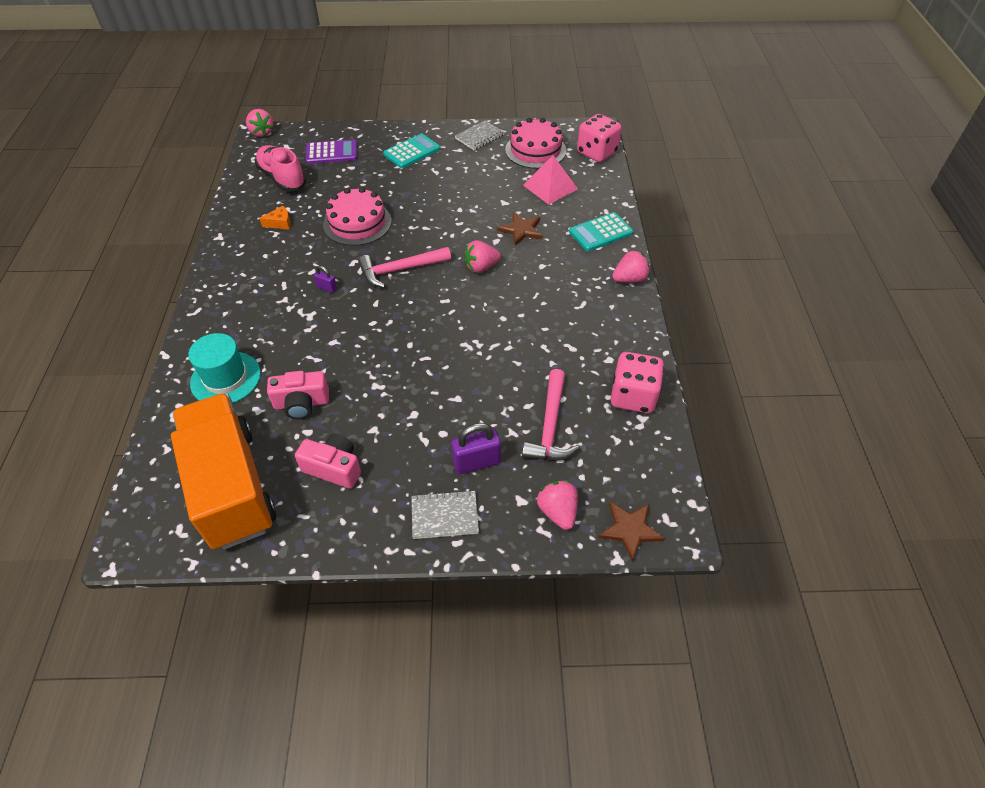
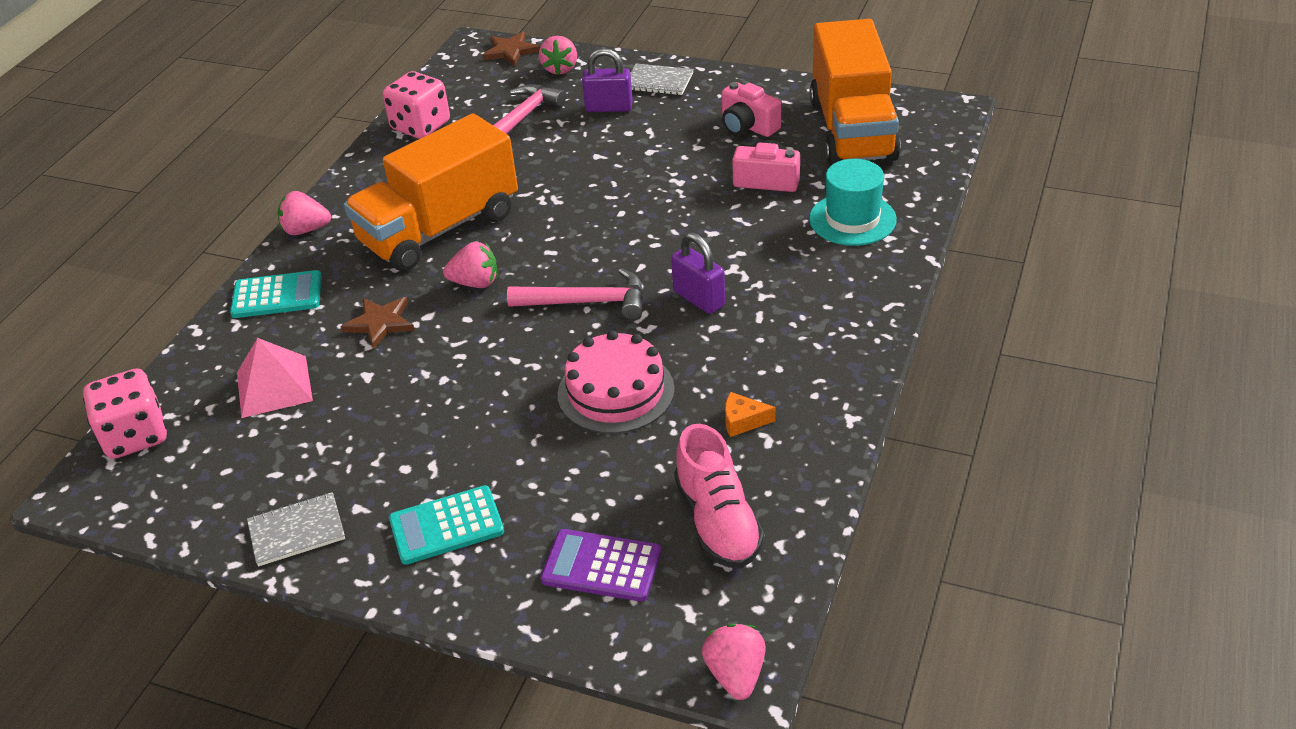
camera: 155 degrees left, 10 degrees down
purple padlock [314,266,337,293] -> purple padlock [671,232,725,314], size x1.87
pink cake [505,118,566,169] -> none
none -> orange truck [344,113,518,271]

